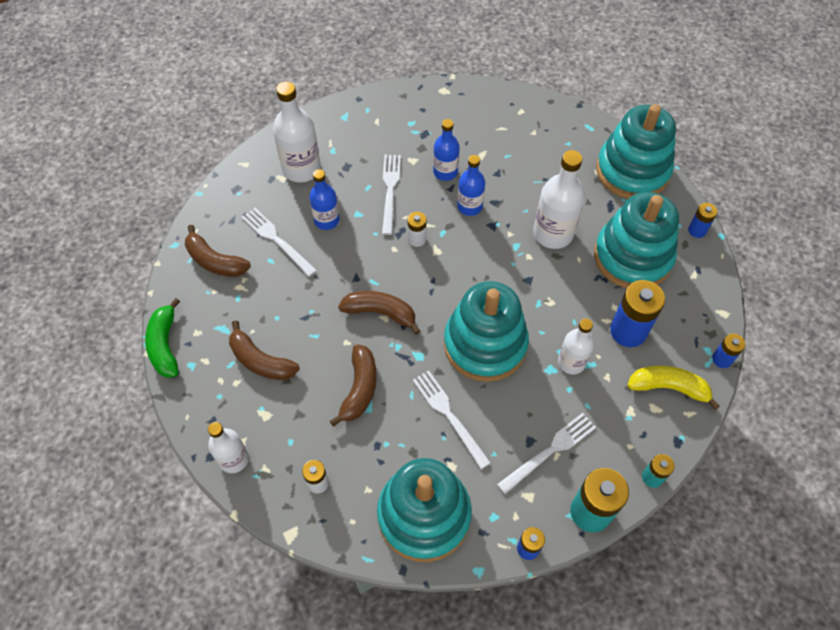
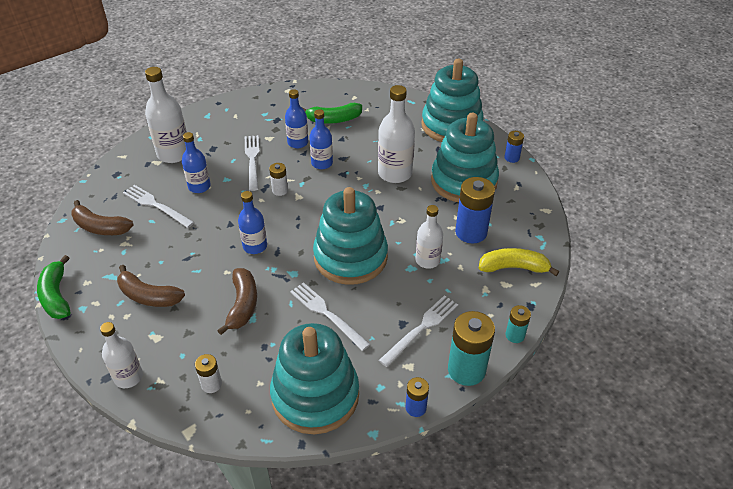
camera: 10 degrees left, 15 degrees down
brown banana [338,291,420,335] -> blue bottle [238,191,267,254]
blue battery [712,334,745,368] -> none
none -> green banana [302,103,362,124]

